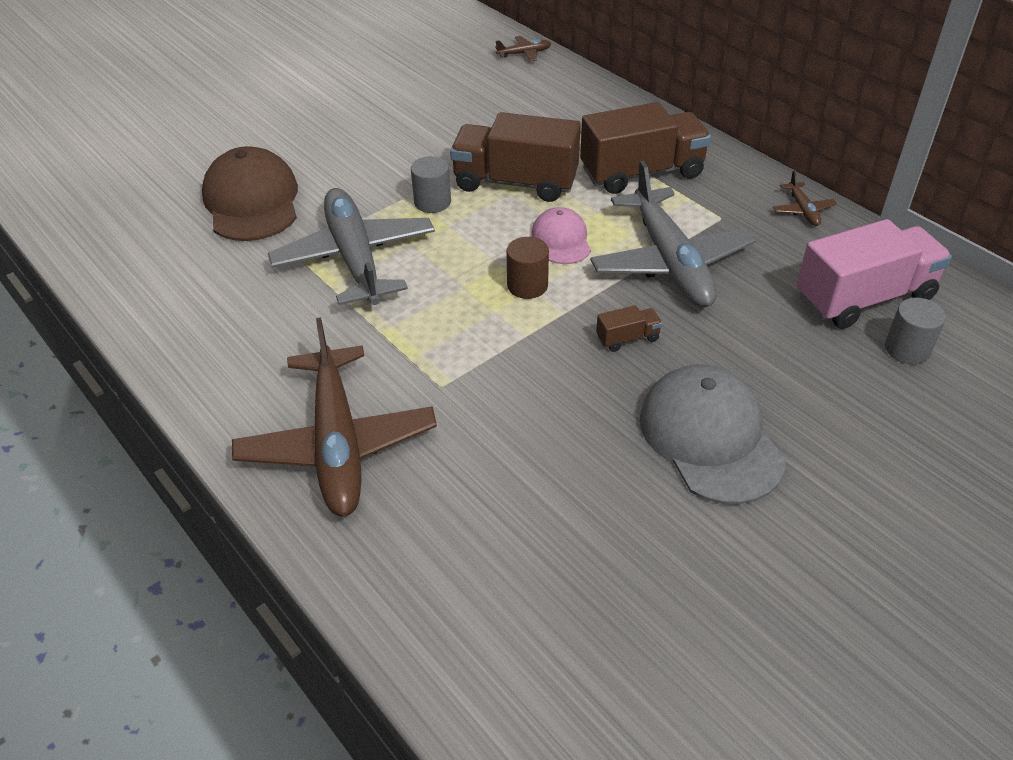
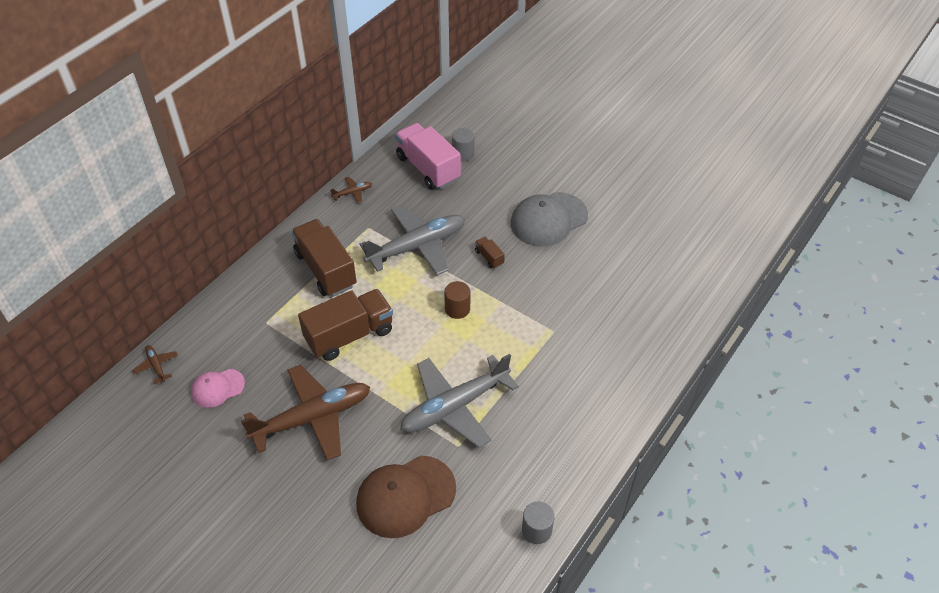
camera: 105 degrees left, 5 degrees up
brown plane [232,317,437,517] -> brown plane moved to [241,364,370,461]
grey cylinder [411,156,451,213] -> grey cylinder moved to [522,501,555,544]
brown truck [450,112,581,202] -> brown truck turned 120 degrees counterclockwise [298,289,393,361]
pink cap [531,207,591,264] -> pink cap moved to [191,369,245,408]

